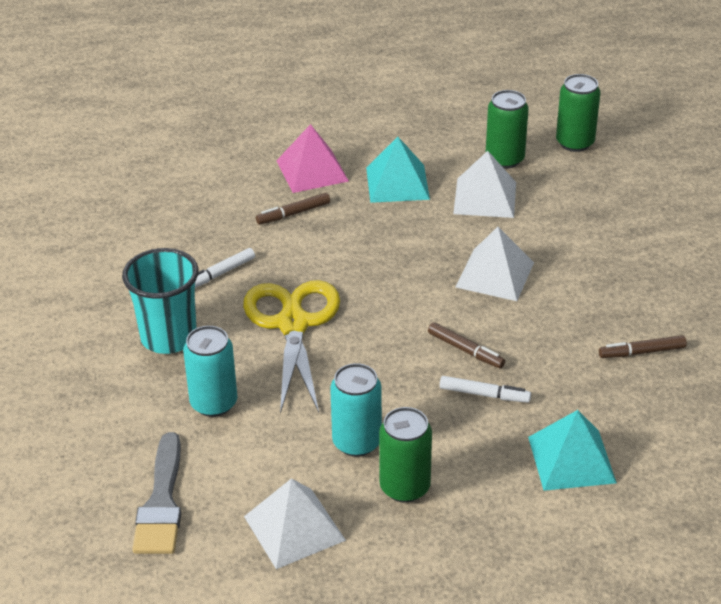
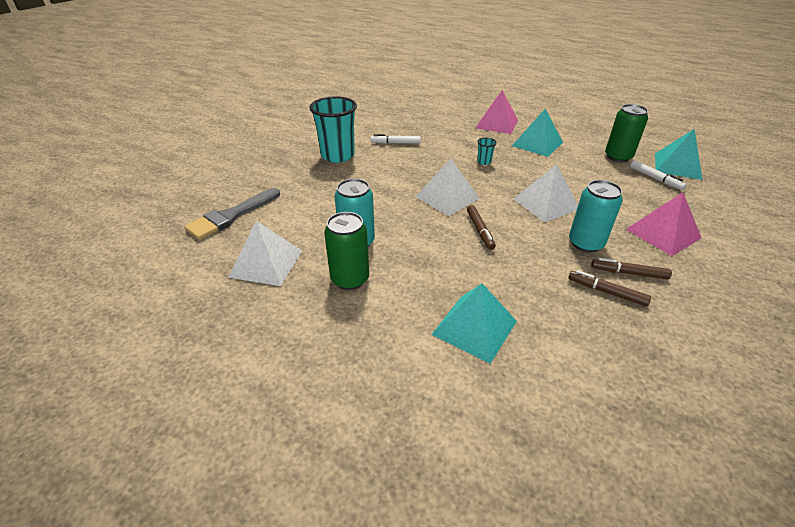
camera: 40 degrees right, 0 degrees up
turquoise can [183,326,237,417] -> turquoise can moved to [569,180,623,253]
yellow scissors [243,280,340,414] -> none
brown marker [256,193,330,225] -> brown marker moved to [591,258,672,279]
white marker [440,376,531,403] -> white marker moved to [630,160,686,190]
white pyramid [453,151,516,218] -> white pyramid moved to [416,158,480,216]
green can [556,74,600,152] -> turquoise pyramid [655,129,703,180]
none -> turquoise cup [477,138,497,165]
none -> pink pyramid [626,192,702,256]

